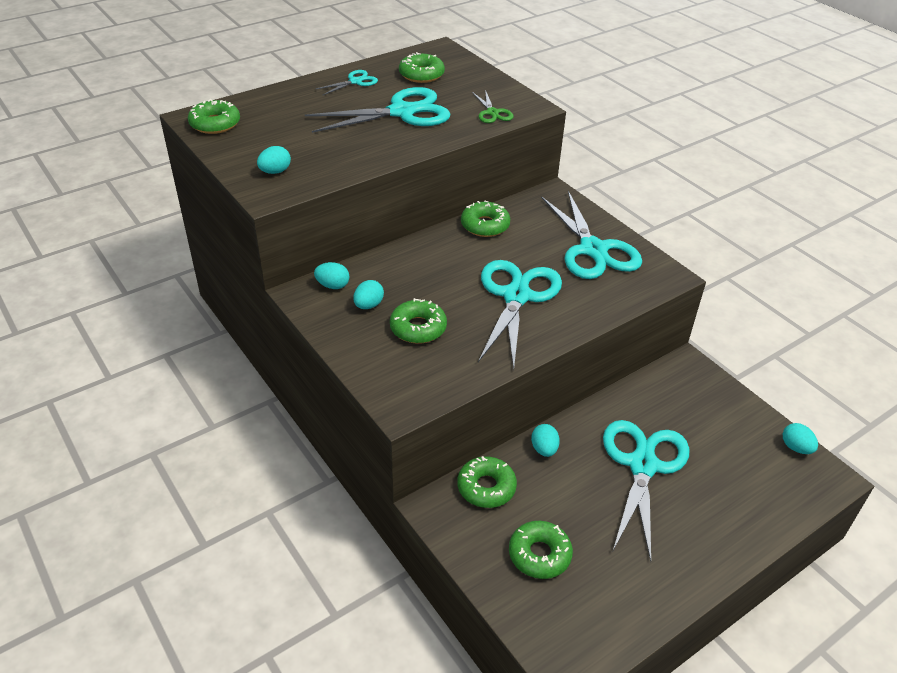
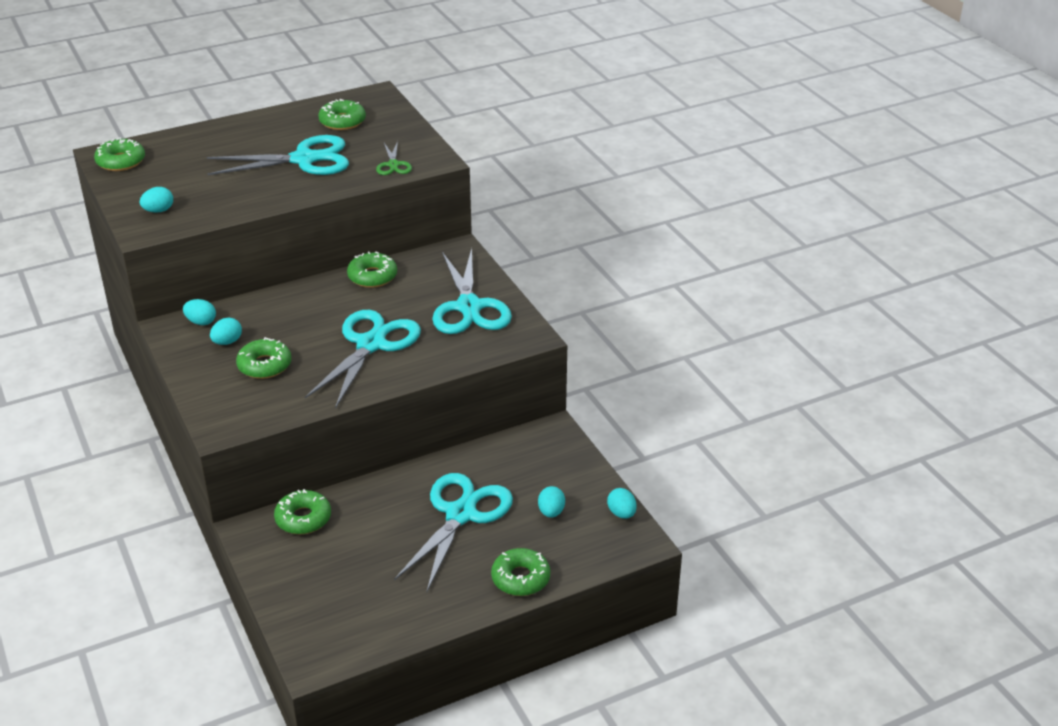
camera: 10 degrees right, 5 degrees down
turquoise scissors [316,70,378,96] -> none
green donut [509,521,573,579] -> green donut moved to [491,548,550,596]
turquoise egg [531,424,560,457] -> turquoise egg moved to [538,486,565,518]

